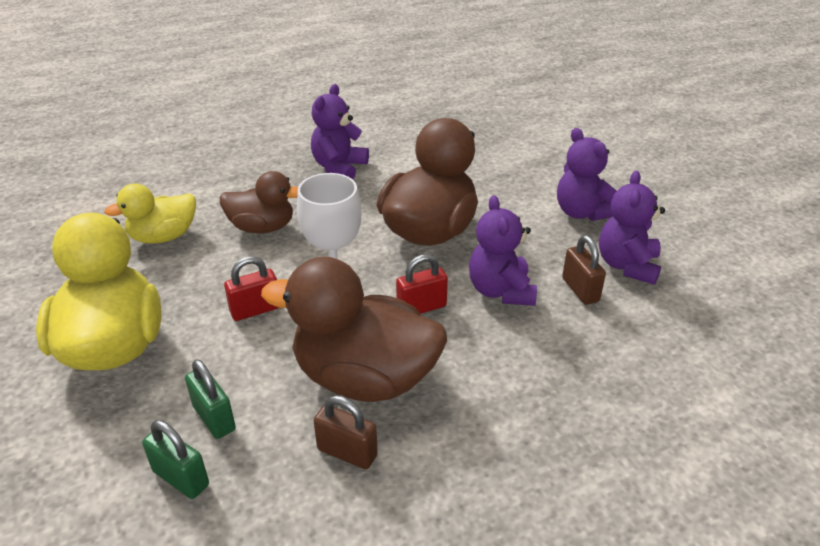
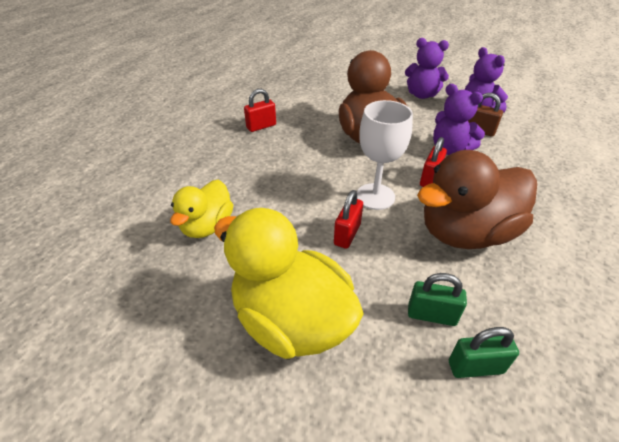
camera: 40 degrees left, 5 degrees up
brown duck [220,171,298,233] -> none
purple teddy bear [311,84,369,179] -> red padlock [244,89,276,132]
brown padlock [314,395,378,469] -> none

